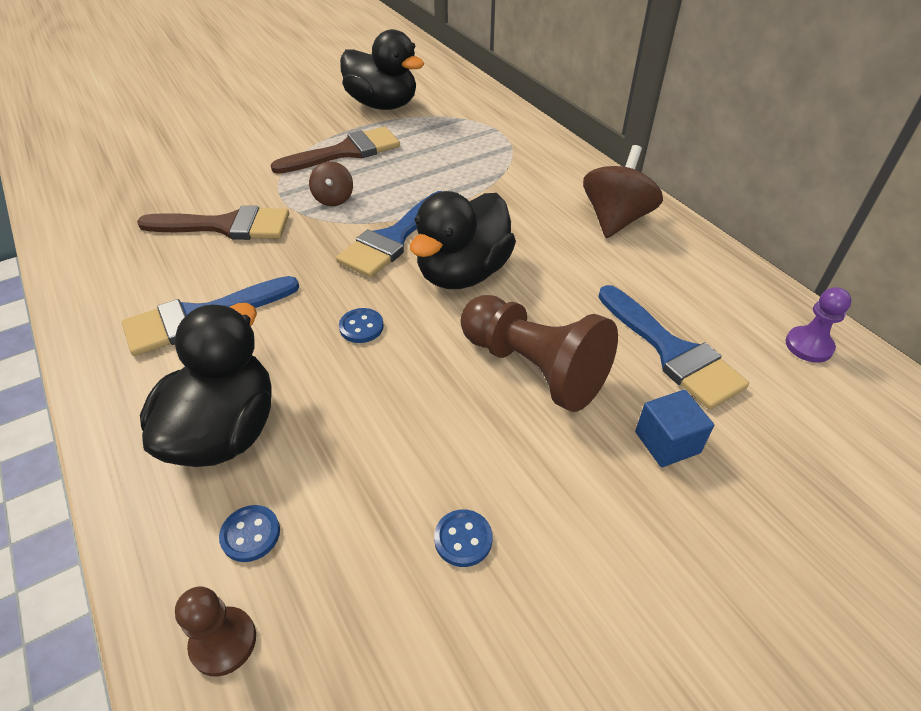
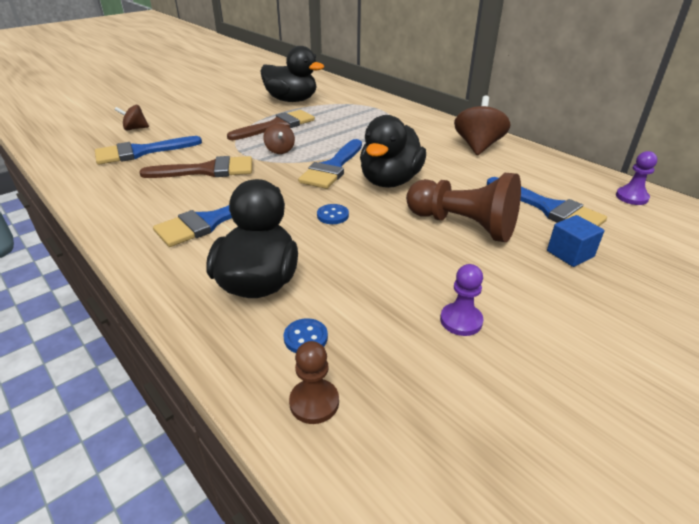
camera: 10 degrees left, 10 degrees down
blue button [434,509,493,567] -> purple pawn [440,264,483,336]
none -> blue brush [95,136,202,165]
none -> brown spinning top [115,105,149,130]

